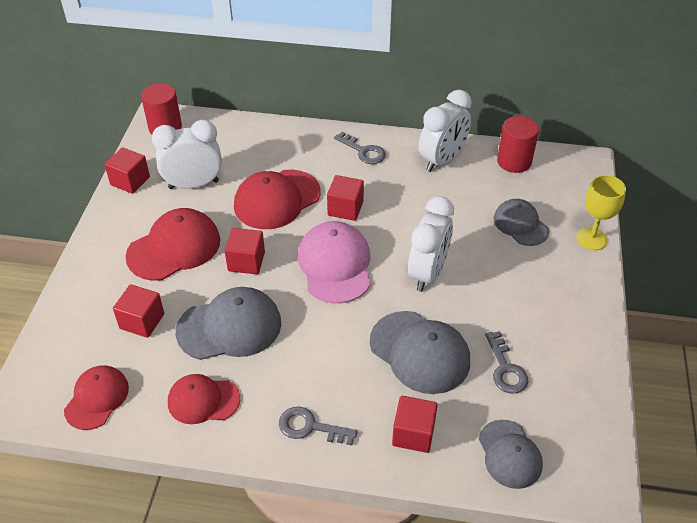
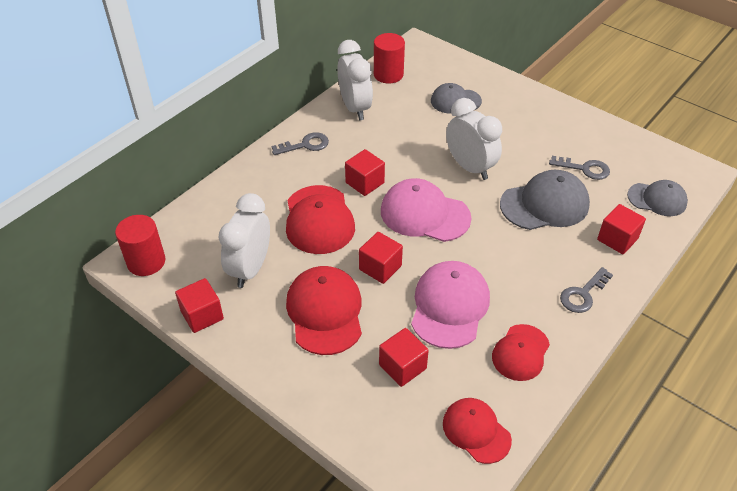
camera: 60 degrees left, 0 degrees up
grey cap [176,287,281,360] -> pink cap [411,261,490,349]
yellow goblet [577,175,626,250] -> none

